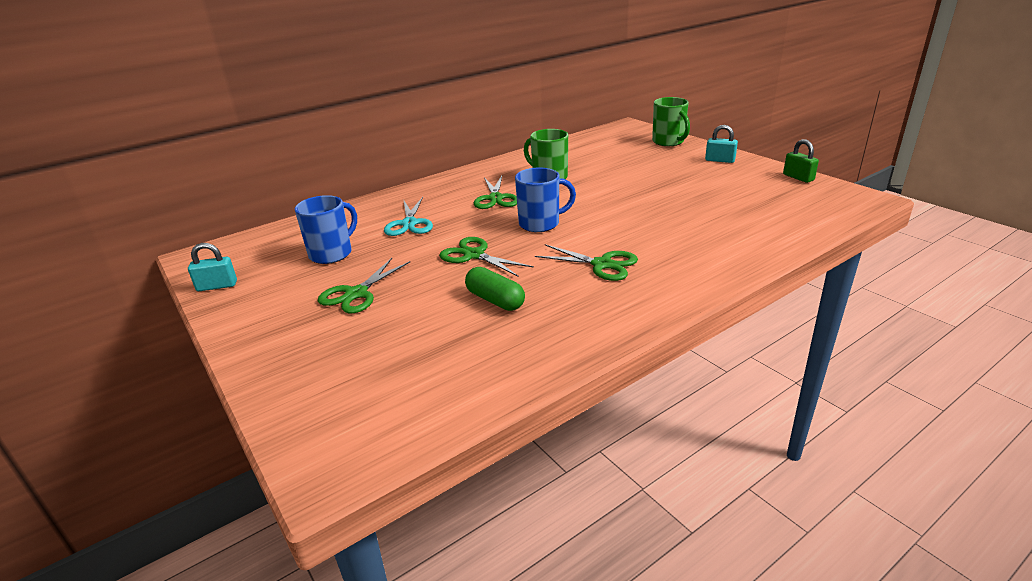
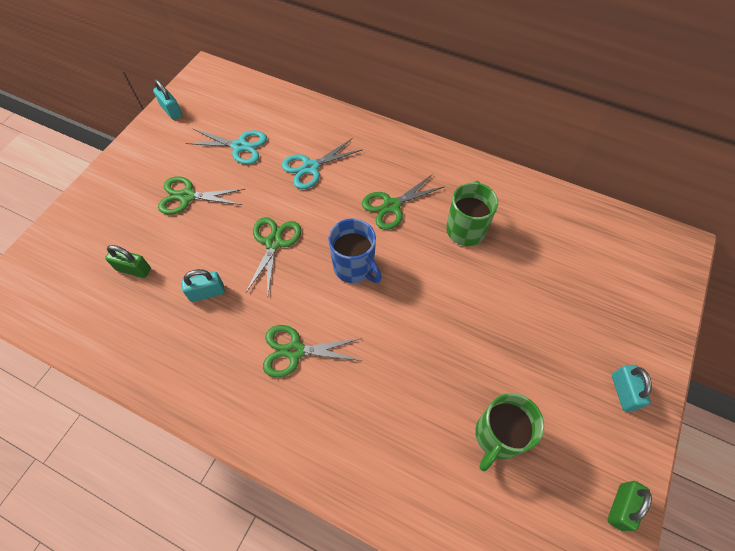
camera: 60 degrees right, 30 degrees up
blue mug [295,195,357,264] -> turquoise scissors [185,129,267,164]
green capsule [465,267,525,311] -> turquoise padlock [181,269,225,302]
green scissors [535,244,638,281] -> green scissors turned 90 degrees clockwise [263,325,362,377]
green mug [652,97,690,146] -> green mug moved to [475,393,544,471]
none -> green padlock [105,245,151,278]

